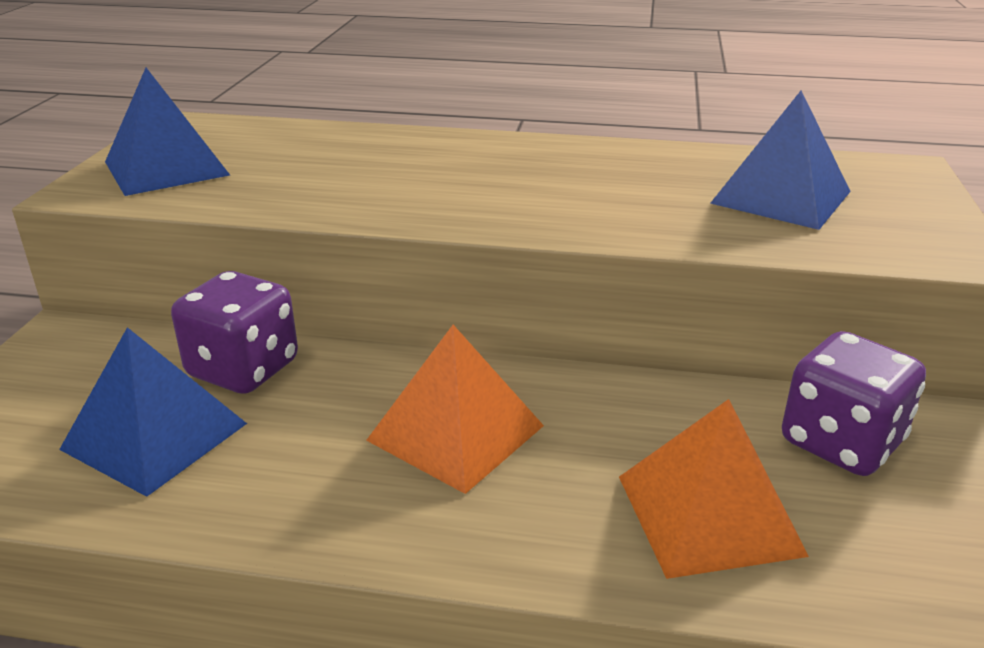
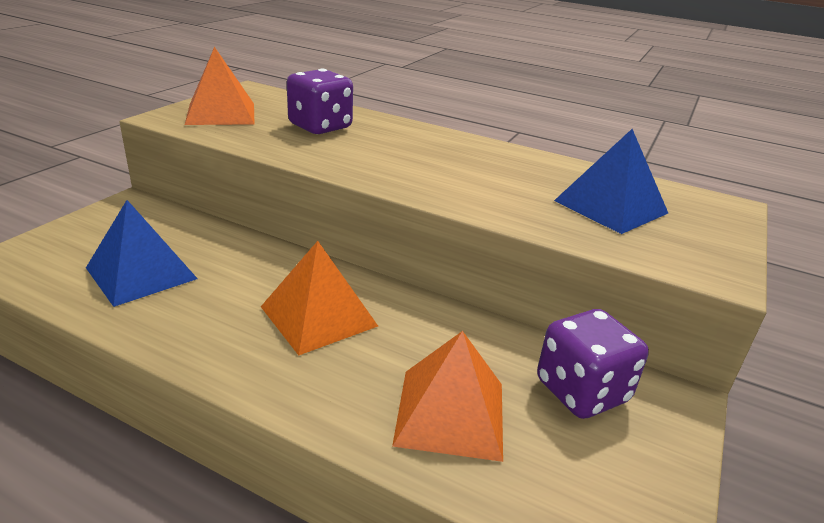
camera: 15 degrees right, 0 degrees up
blue pyramid [105,68,230,196] -> orange pyramid [185,47,254,125]
purple dice [171,271,298,394] -> purple dice moved to [287,69,353,134]

